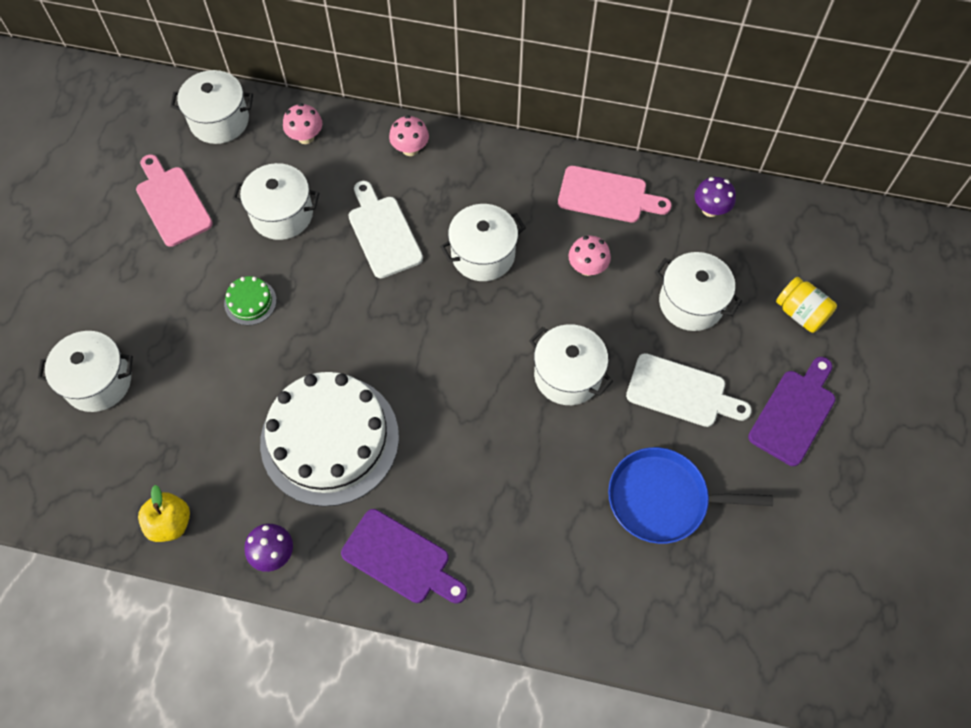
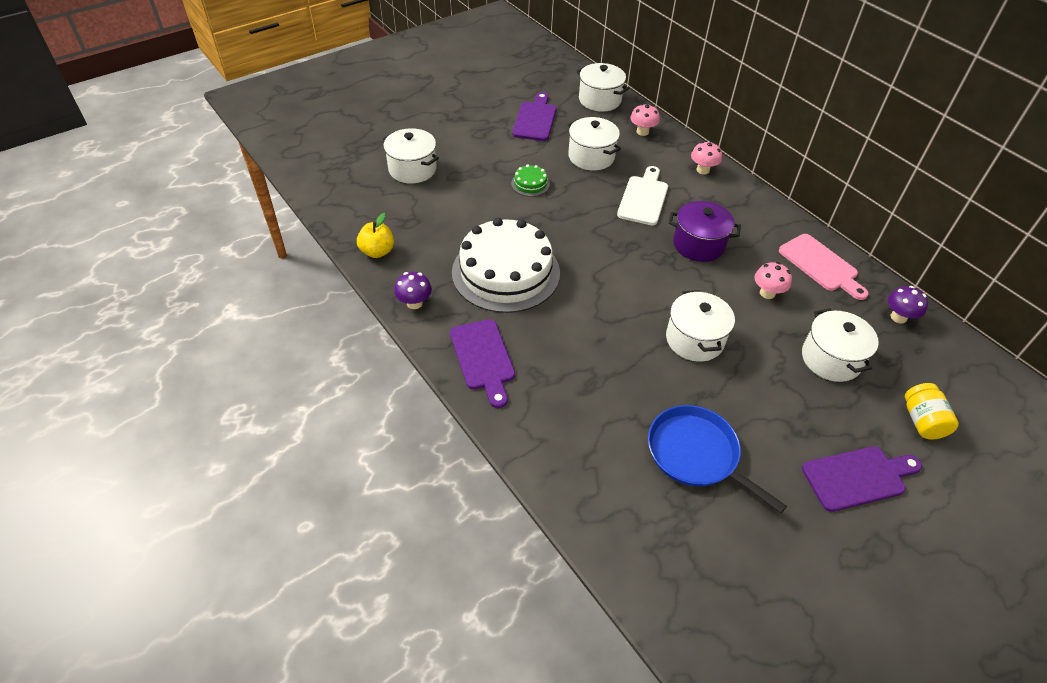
camera: 40 degrees right, 15 degrees down
pink cutting board [136,154,213,247] -> purple cutting board [512,92,556,141]
white pot [440,204,526,281] -> purple pot [669,201,741,262]
white cutting board [626,353,752,427] -> none

